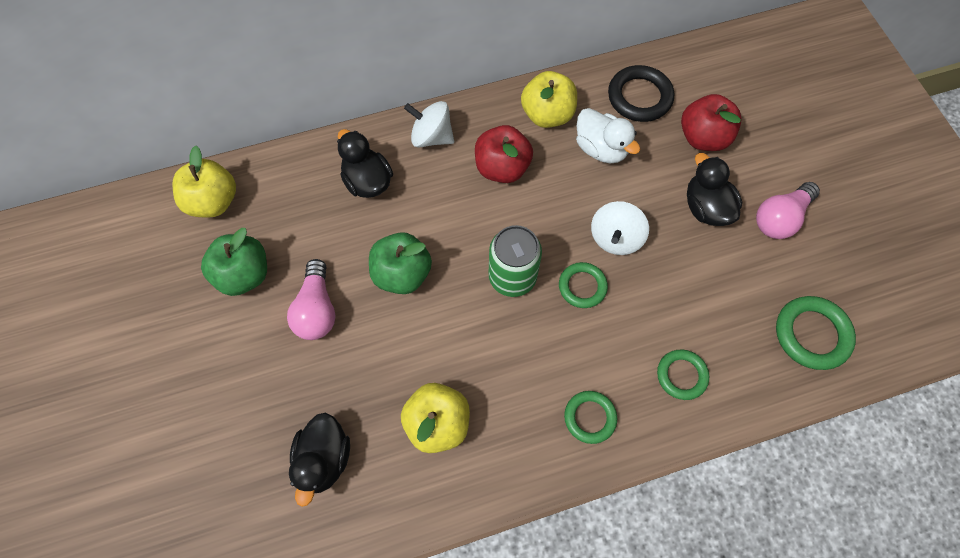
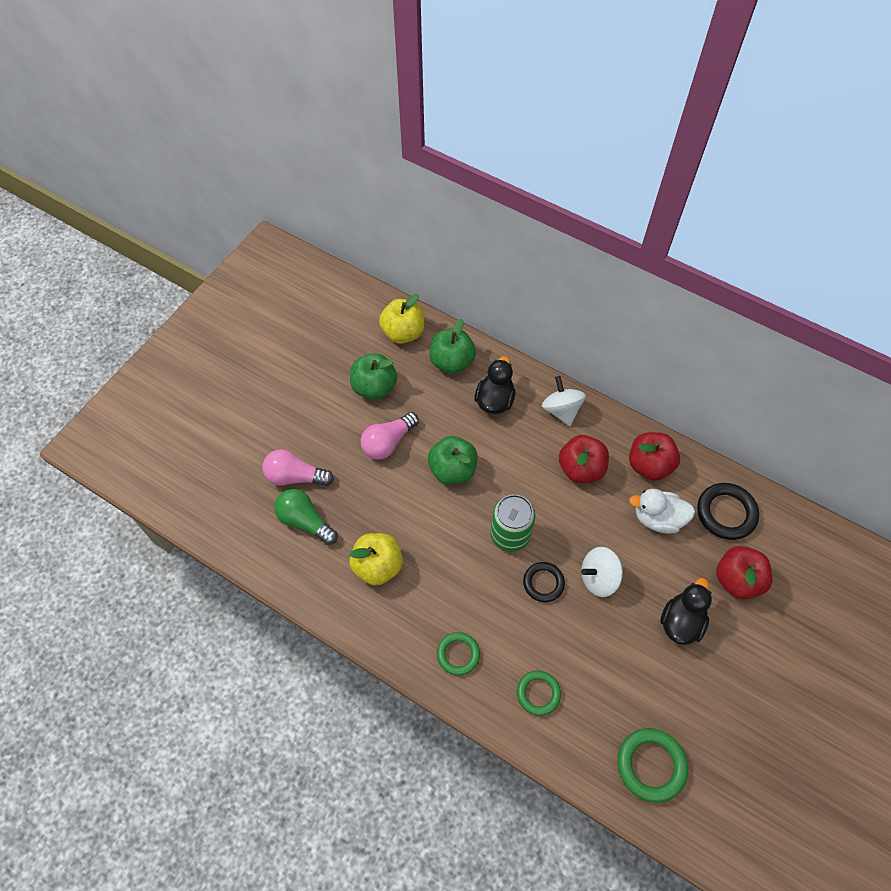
camera: 50 degrees right, 5 degrees down
black duck [289,413,350,507] -> green light bulb [274,489,338,545]
yellow apple [521,71,577,128] -> red apple [629,432,680,481]
green ring [559,262,608,308] -> black ring [523,562,565,602]
white duck [576,108,640,163] -> white duck turned 90 degrees clockwise [629,489,695,534]
pink light bulb [756,182,820,239] -> pink light bulb moved to [262,449,334,486]
none -> green apple [430,319,476,374]

